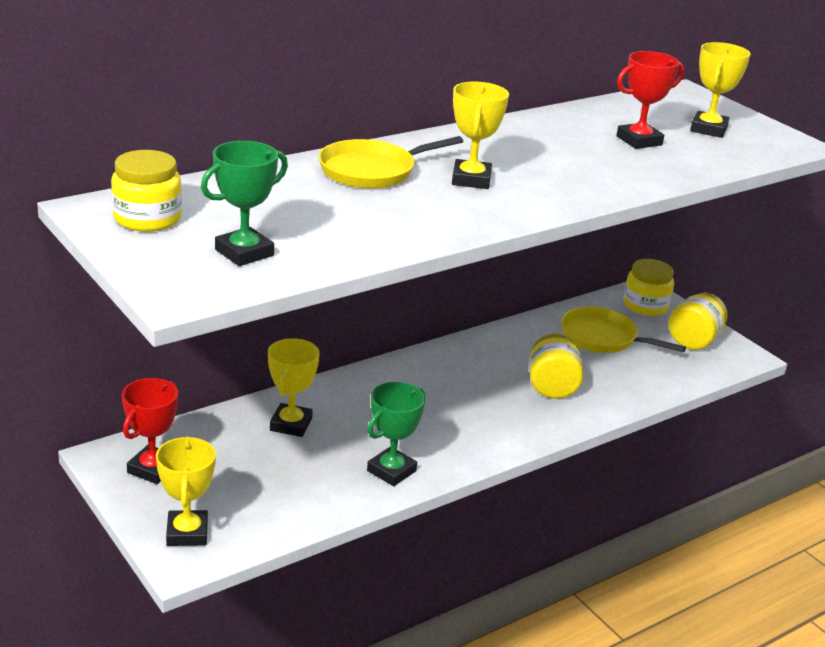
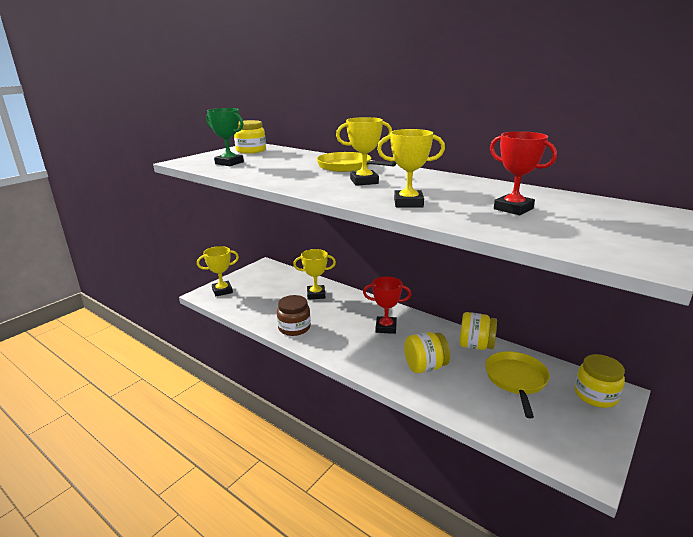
camera: 75 degrees right, 5 degrees down
red trophy [122,378,178,484] -> red trophy moved to [363,276,411,334]
green trophy [367,382,425,486] -> brown jar [277,295,311,336]
yellow jar [669,293,728,350] -> yellow jar moved to [460,312,497,350]
yellow trophy [690,42,750,138] -> yellow trophy moved to [377,129,445,208]

